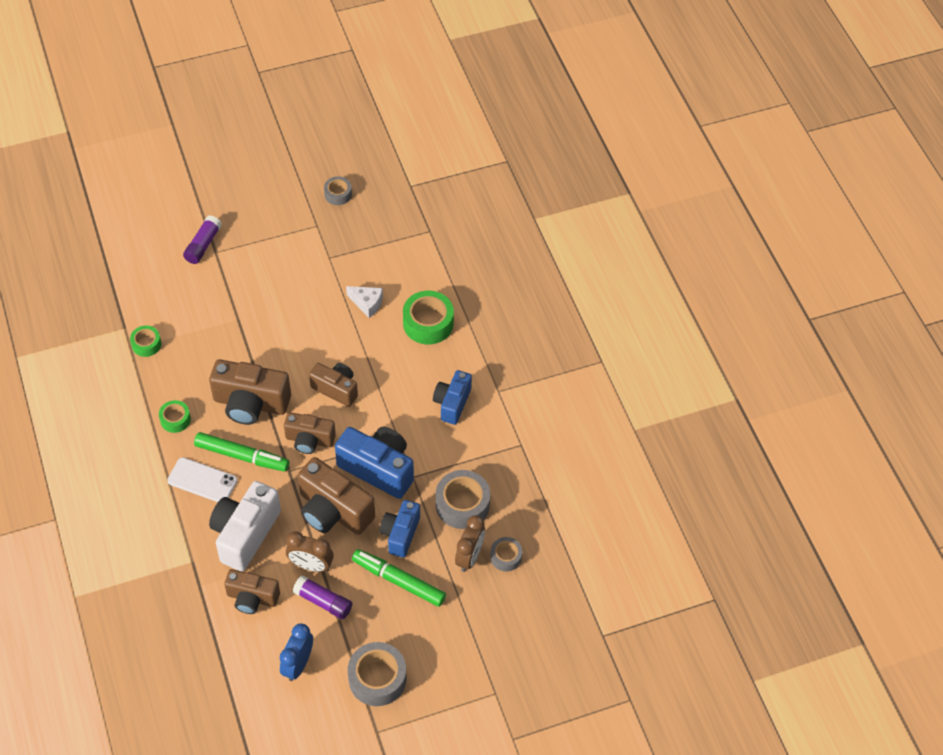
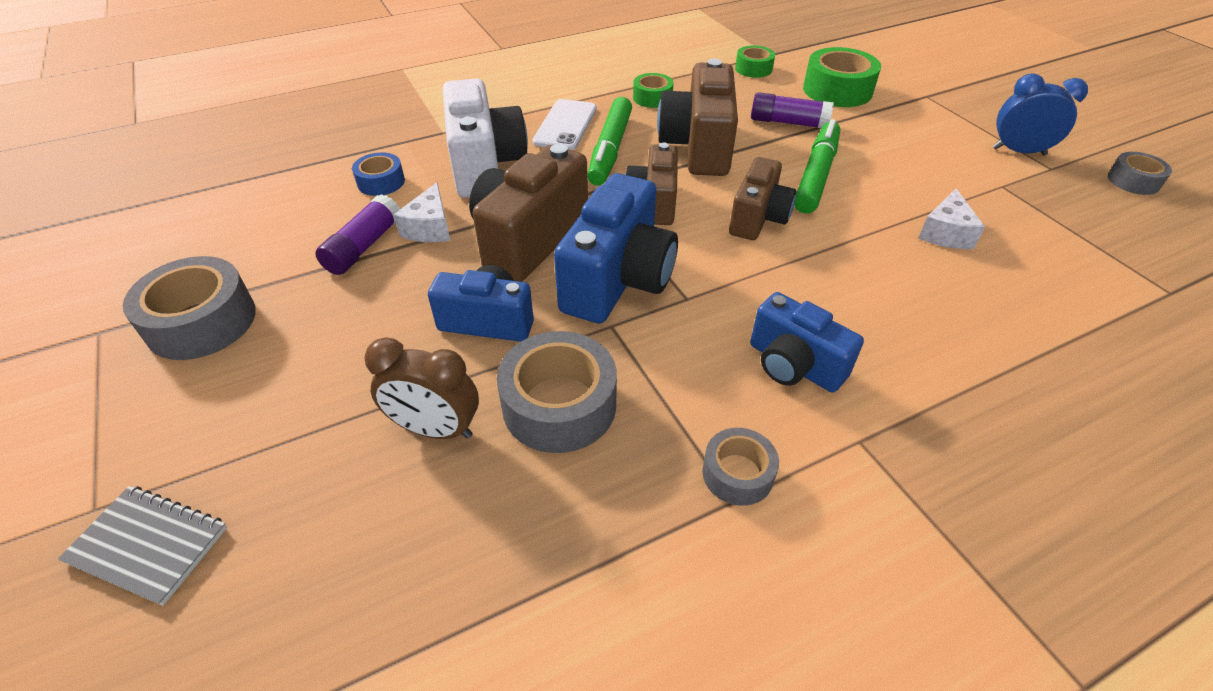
camera: 85 degrees right, 10 degrees down
purple glue stick [183,215,222,264] -> purple glue stick moved to [751,92,834,128]
white camera [209,481,281,571] -> white camera turned 60 degrees clockwise [443,78,528,198]
brown camera [224,569,280,614] -> blue tape [352,152,405,196]
blue clock [280,624,313,681] -> blue clock moved to [993,74,1088,155]
brown clock [286,531,334,572] -> white cheese [394,182,450,242]
green marker [352,549,446,607] -> green marker moved to [794,119,840,214]
green tape [403,291,454,344] -> green tape moved to [803,47,881,107]
blue camera [433,370,472,425] -> blue camera turned 150 degrees counterclockwise [750,292,864,392]
grey tape [490,537,522,571] -> grey tape moved to [702,428,779,506]
none -> grey notebook [58,486,227,606]

